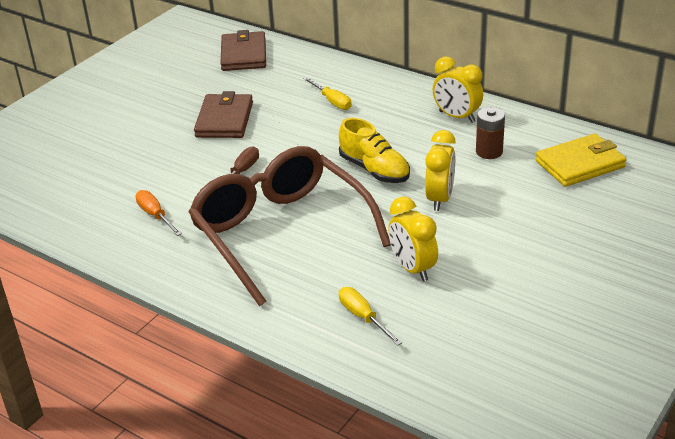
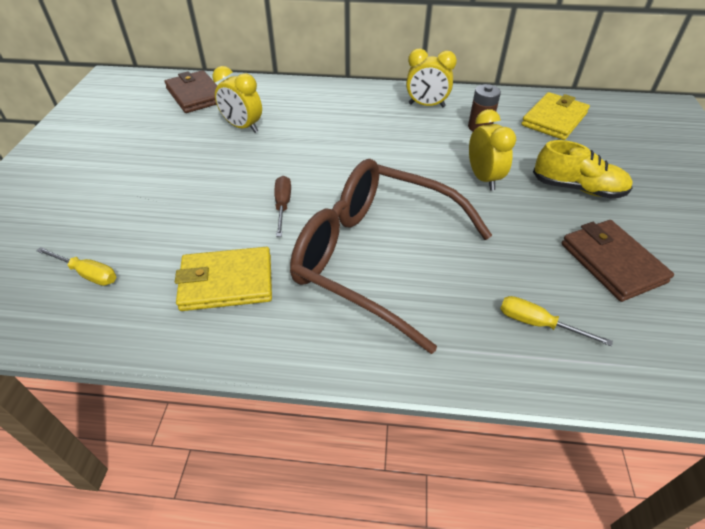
camera: 30 degrees left, 10 degrees up
orange screwdriver [136,190,182,236] -> yellow wallet [175,247,272,311]
brown wallet [194,91,253,138] -> brown wallet moved to [561,220,674,302]
yellow screwdriver [303,77,352,110] -> yellow screwdriver moved to [36,247,116,286]
yellow shoe [339,118,410,183] -> yellow shoe moved to [533,140,633,199]
yellow clock [388,197,438,281] -> yellow clock moved to [213,66,262,133]

